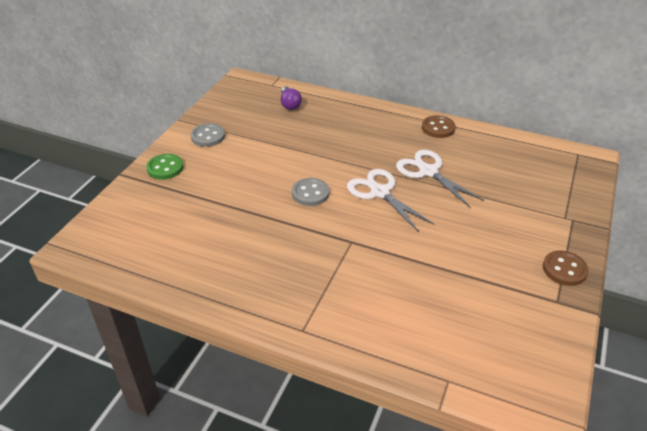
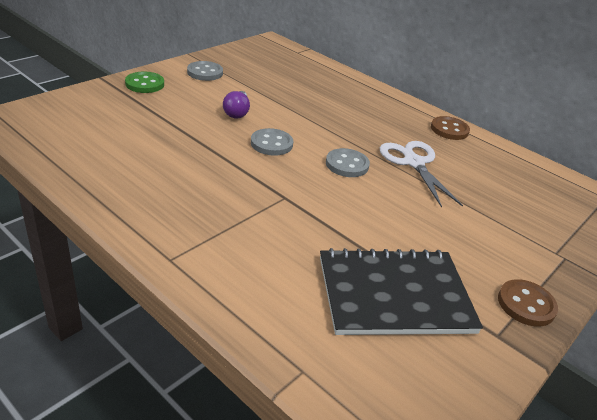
camera: 15 degrees right, 5 degrees down
purple light bulb [280,86,302,110] -> purple light bulb moved to [223,91,250,119]
white scissors [347,169,434,232] -> grey button [326,148,370,177]
none -> black notebook [320,248,483,335]

